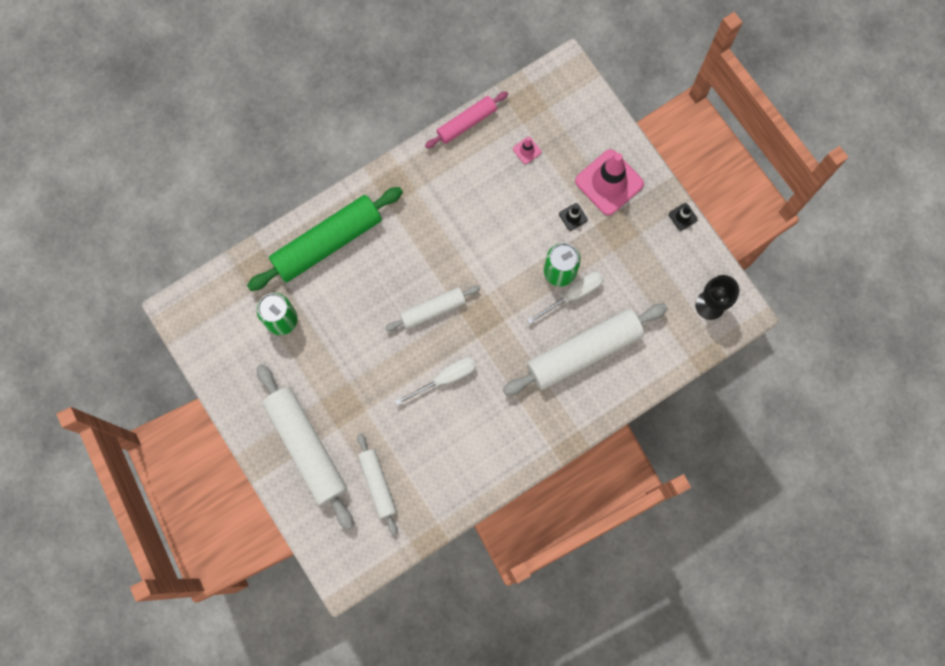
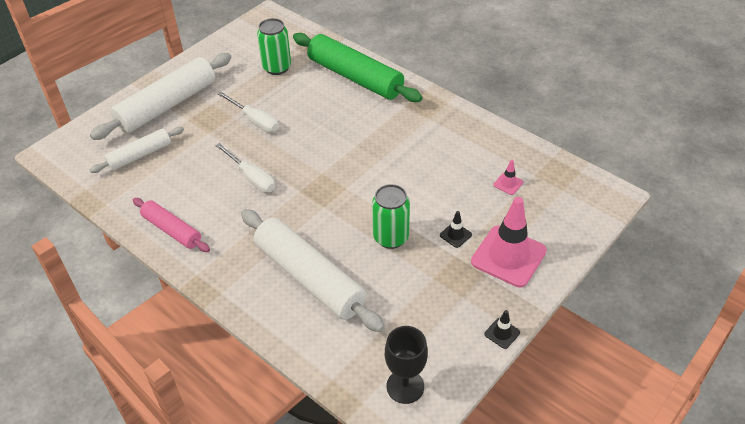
camera: 75 degrees right, 30 degrees down
white rolling pin [385,285,480,331] -> none
pink rolling pin [425,91,508,148] -> pink rolling pin moved to [133,198,210,252]
white screwdriver [527,272,604,324] -> white screwdriver moved to [218,92,279,132]

